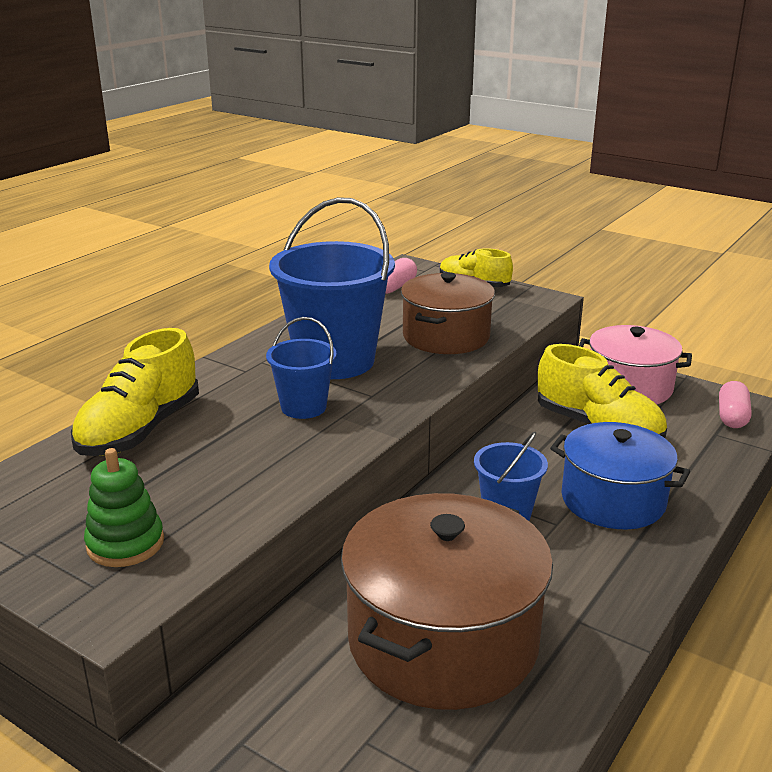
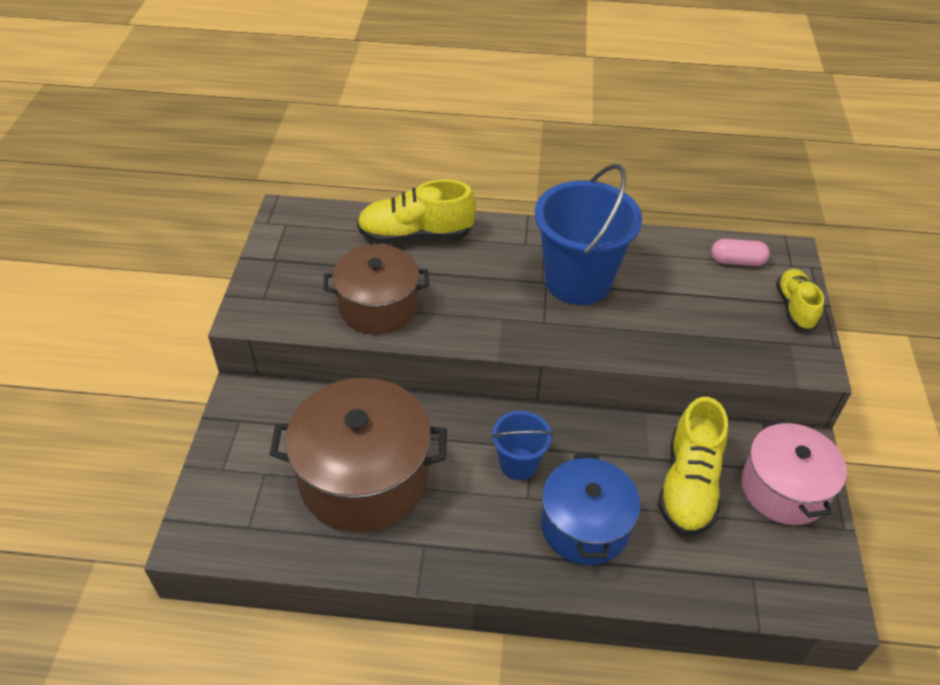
camera: 60 degrees right, 20 degrees up
green stacking toy [84,448,164,567] -> none
blue bucket [266,317,337,419] -> none
brown pot [401,272,495,354] -> brown pot moved to [323,245,429,334]
pink capsule [719,381,752,428] -> none

